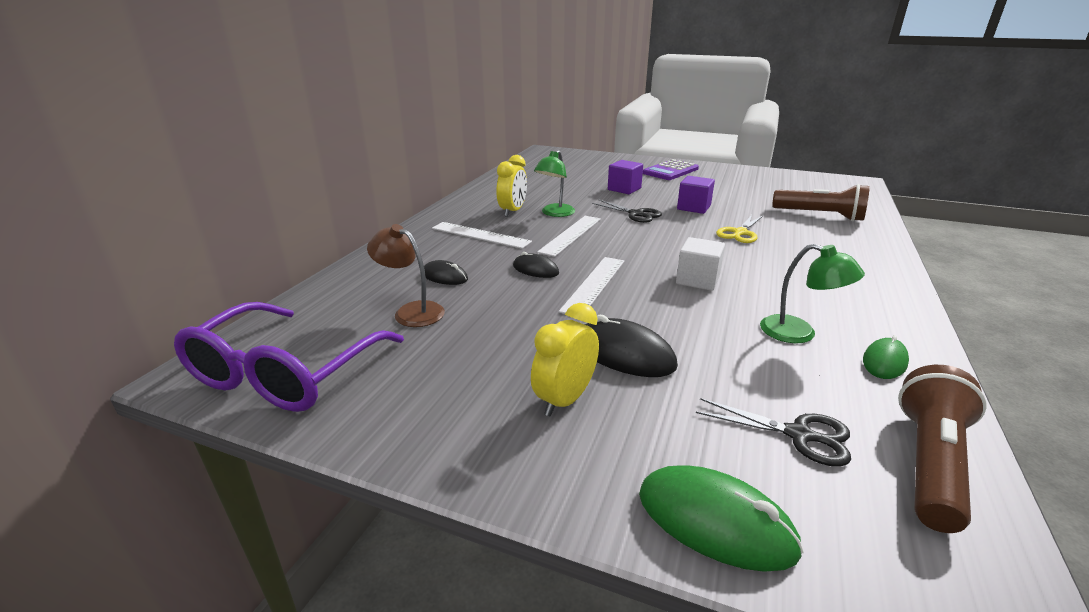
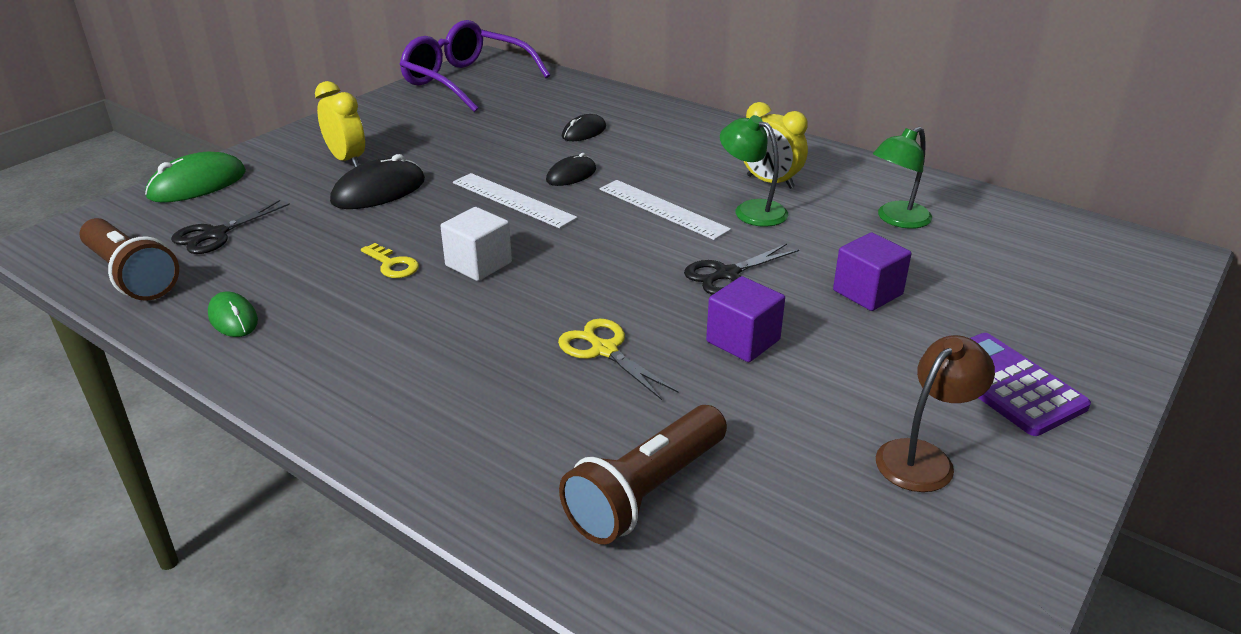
camera: 105 degrees right, 5 degrees up
brown lamp [367,224,445,327] -> brown lamp moved to [876,335,995,492]
white ruler [432,222,532,249] -> none
green lamp [760,244,865,343] -> green lamp moved to [873,127,932,229]
none -> yellow key [361,243,419,278]

